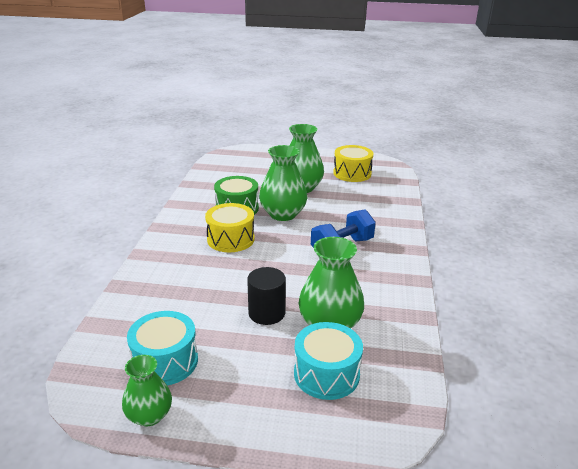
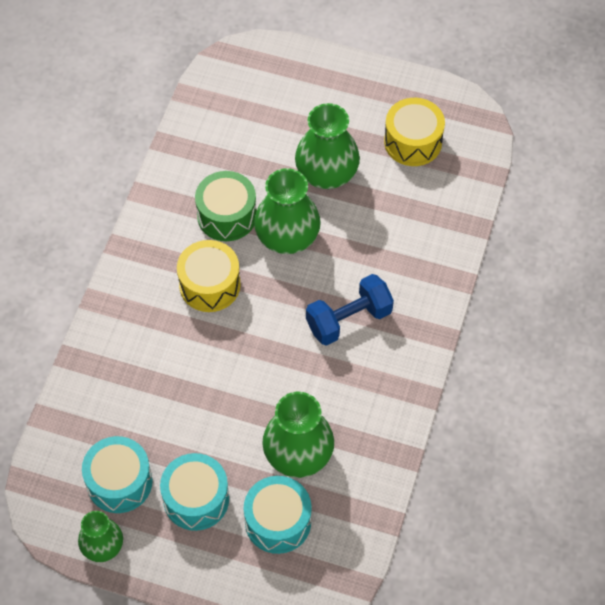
camera: 10 degrees right, 30 degrees up
black cylinder [247,267,286,325] -> none
none -> turquoise drum [160,453,229,531]

